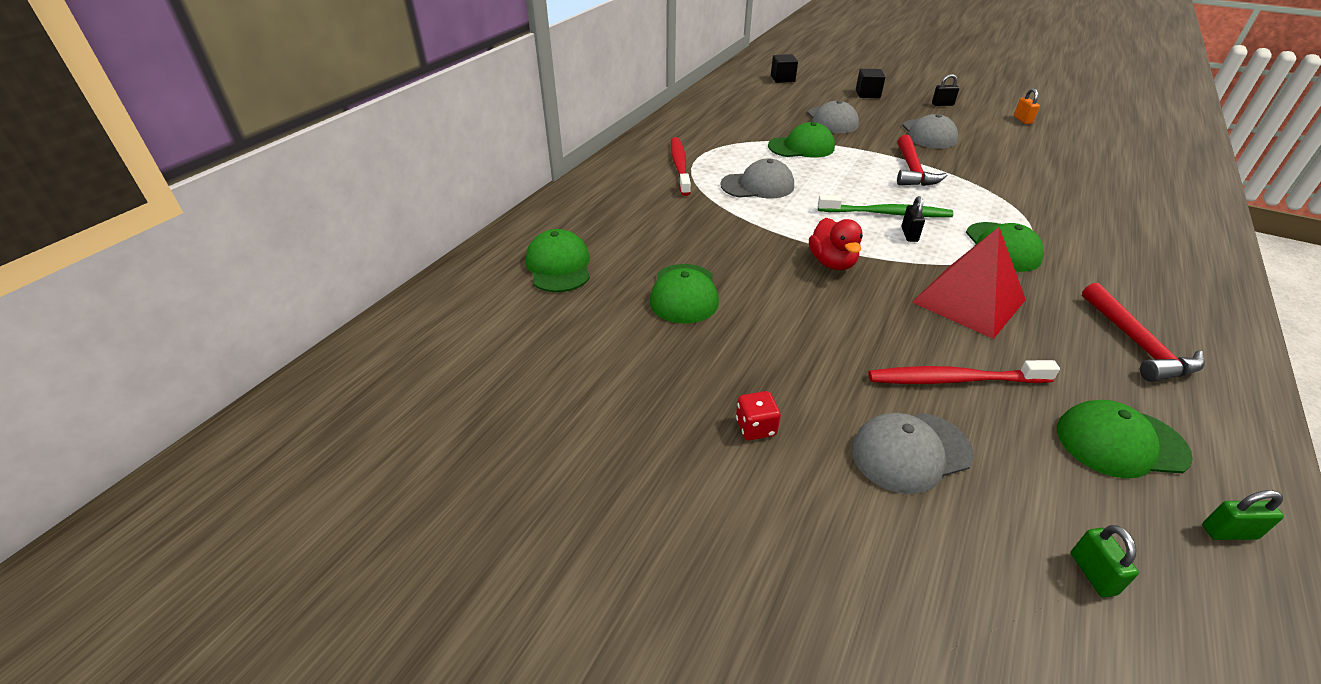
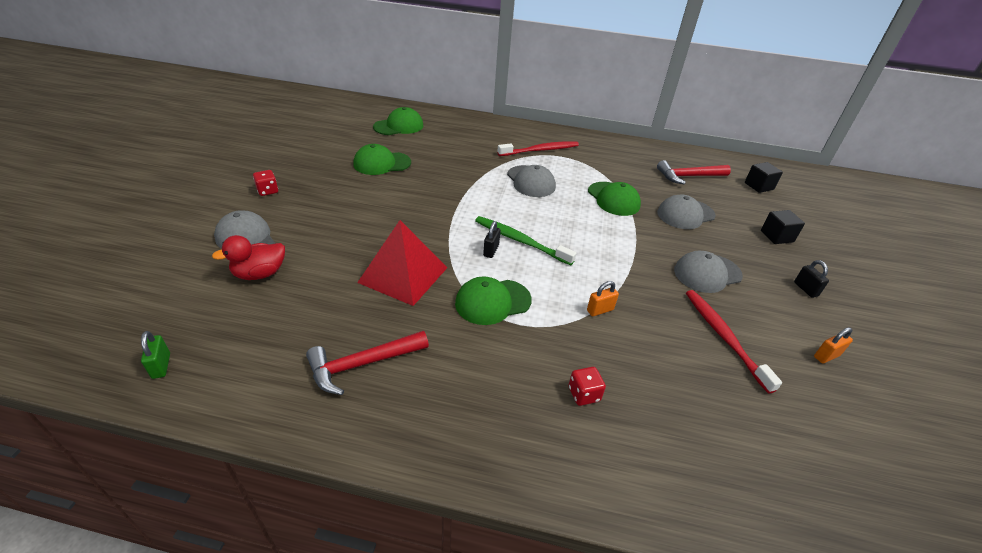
camera: 70 degrees right, 0 degrees up
red duck [809,218,863,270] -> red duck moved to [212,235,285,280]
green toothbrush [818,195,953,217] -> green toothbrush turned 135 degrees clockwise [475,216,576,265]
red toothbrush [868,360,1060,384] -> red toothbrush moved to [686,290,782,394]
red hammer [897,135,948,186] -> red hammer moved to [657,160,731,185]
black padlock [901,196,925,242] -> black padlock turned 60 degrees counterclockwise [483,221,501,258]
green cap [1057,400,1193,479] -> none
green padlock [1071,525,1139,597] -> none
none -> red dice [569,367,606,406]
none -> orange padlock [587,281,619,316]

